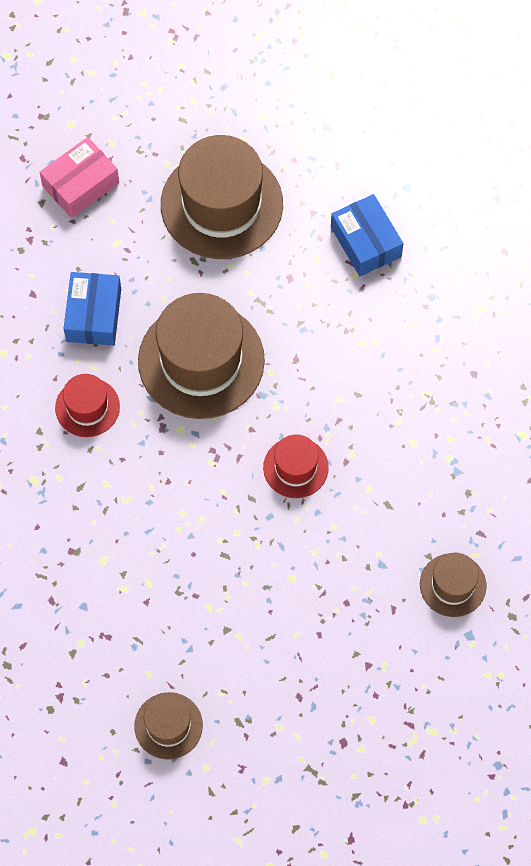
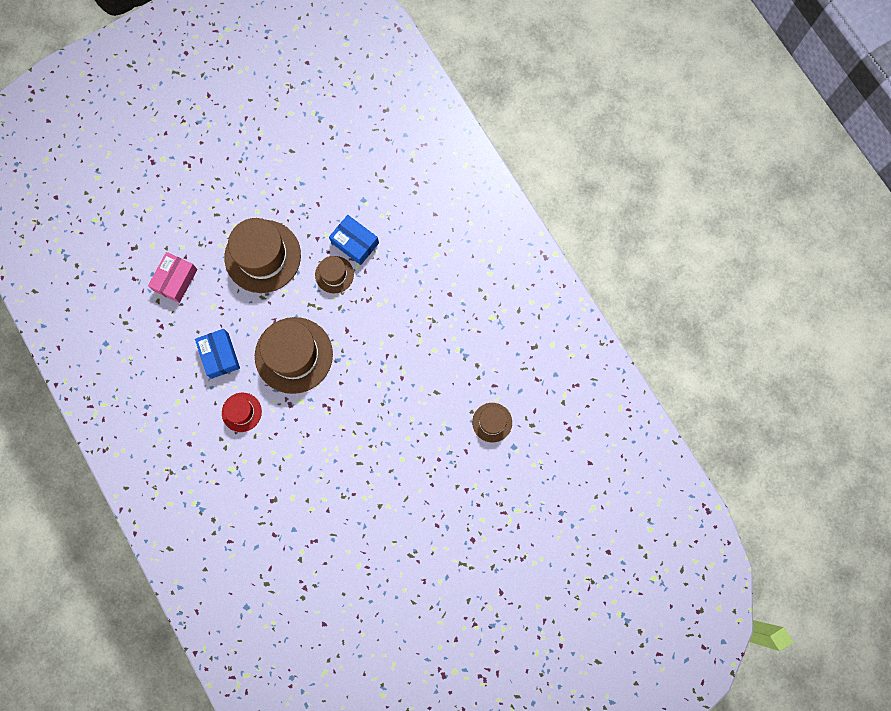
camera: 25 degrees left, 10 degrees up
brown hat [134,692,203,760] -> brown hat moved to [315,256,354,293]
red hat [263,434,329,498] -> none

